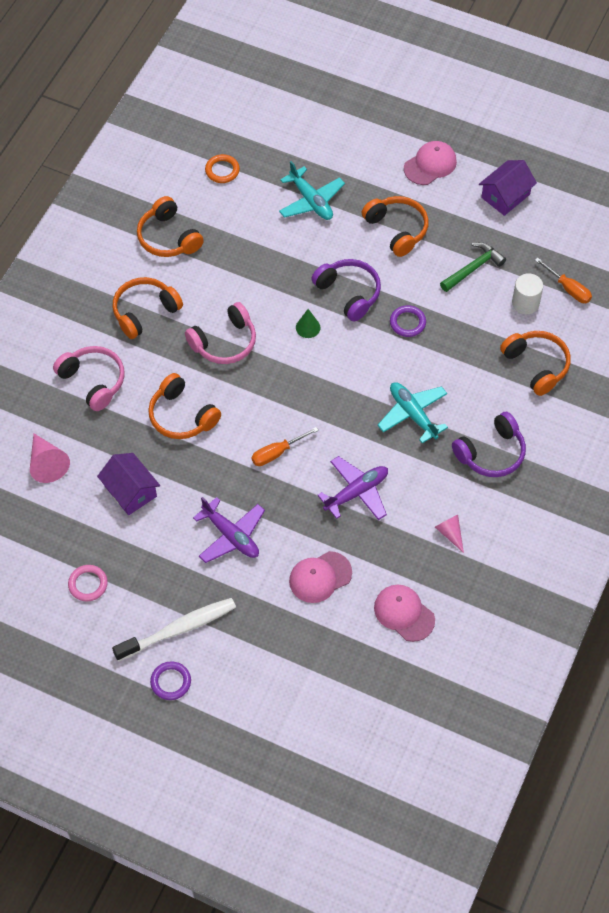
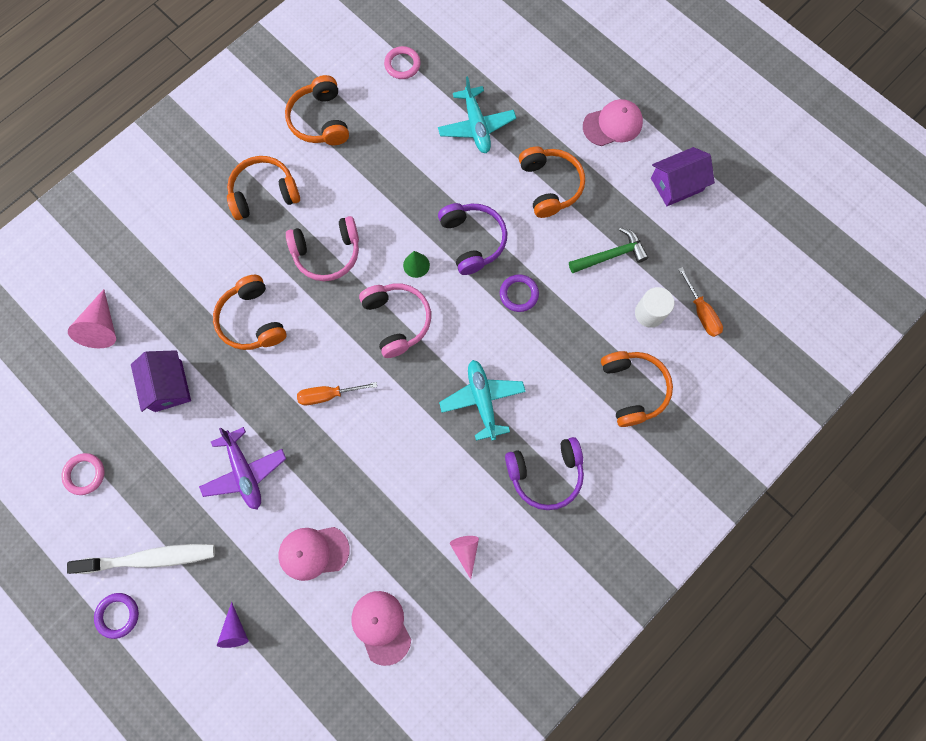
camera: 20 degrees right, 15 degrees up
pink headphones [53,346,125,411] -> pink headphones moved to [359,283,431,358]
orange ring [205,154,240,183] -> pink ring [384,46,421,79]
purple plane [317,456,388,520] -> none
none -> purple cone [217,602,249,648]

